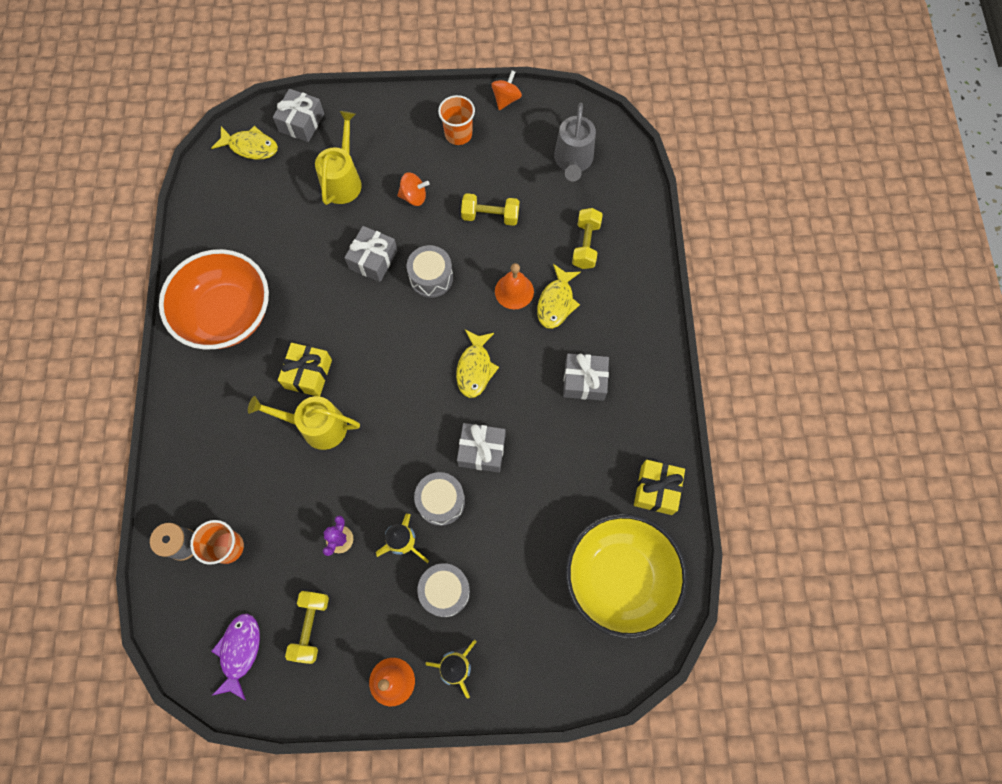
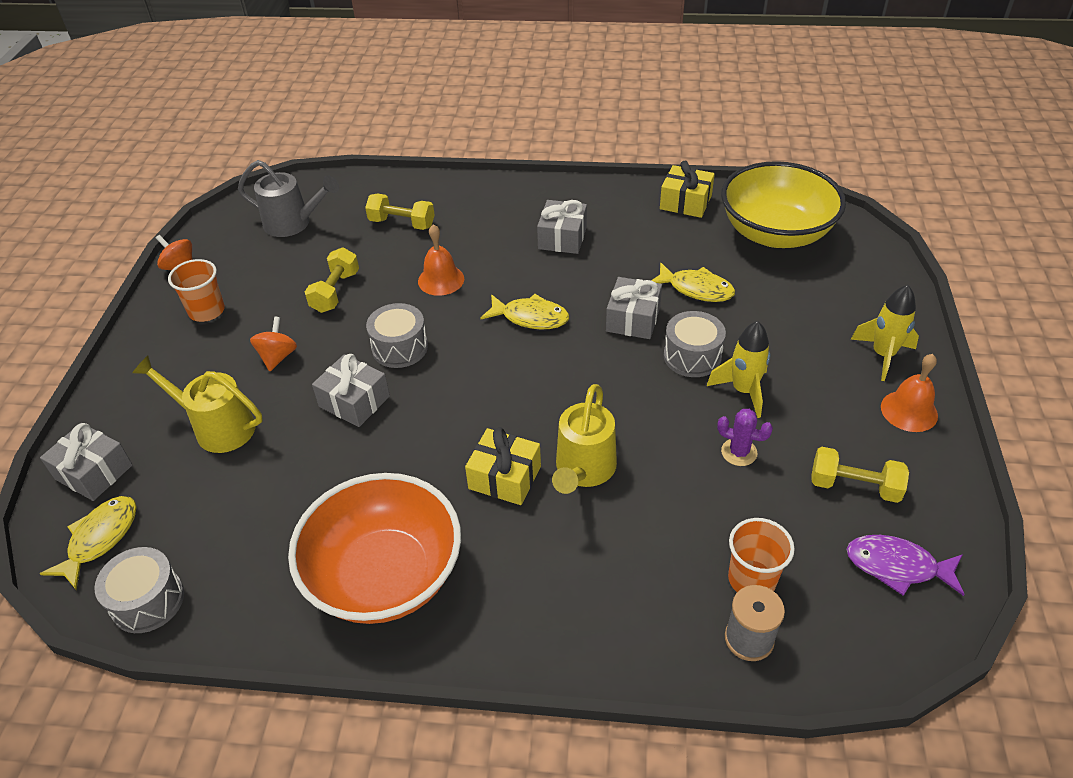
camera: 80 degrees left, 25 degrees down
grey drum [417,563,470,617] -> grey drum moved to [94,547,184,633]
yellow fish [537,264,581,329] -> yellow fish moved to [651,262,735,302]

